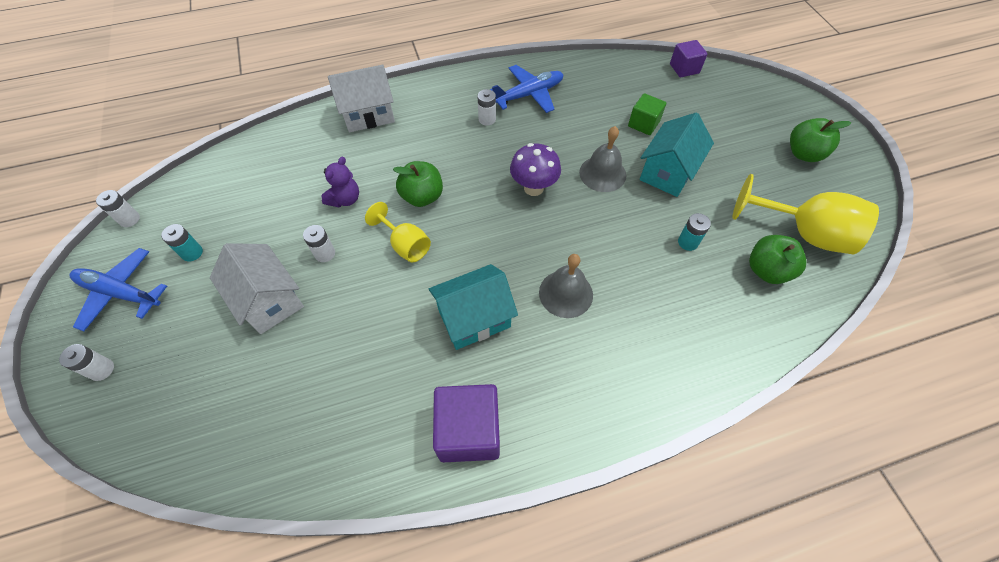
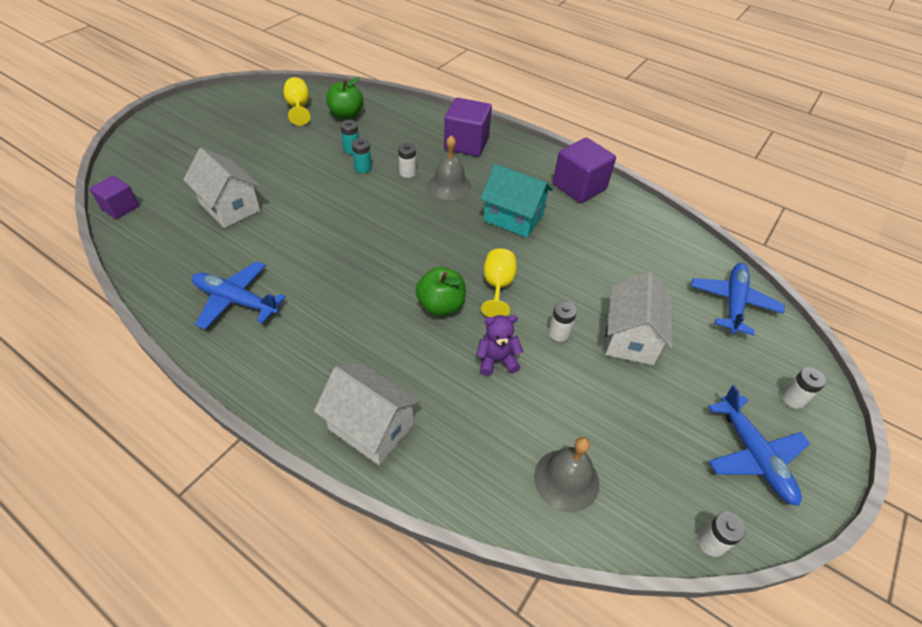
camera: 130 degrees left, 10 degrees down
turquoise battery [161,224,203,261] -> turquoise battery moved to [352,138,372,173]
white battery [477,89,496,126] -> white battery moved to [398,143,416,178]
purple mushroom [510,143,561,196] -> none
grey bell [579,126,626,192] -> grey bell moved to [534,437,599,512]
green cube [628,93,666,135] -> white house [183,148,260,228]
turquoise house [640,113,714,197] -> none
yellow goblet [732,174,879,254] -> yellow goblet [284,77,310,126], size x0.59
green apple [790,118,852,162] -> none
none -> purple cube [444,97,492,156]
none -> blue plane [691,263,785,336]

